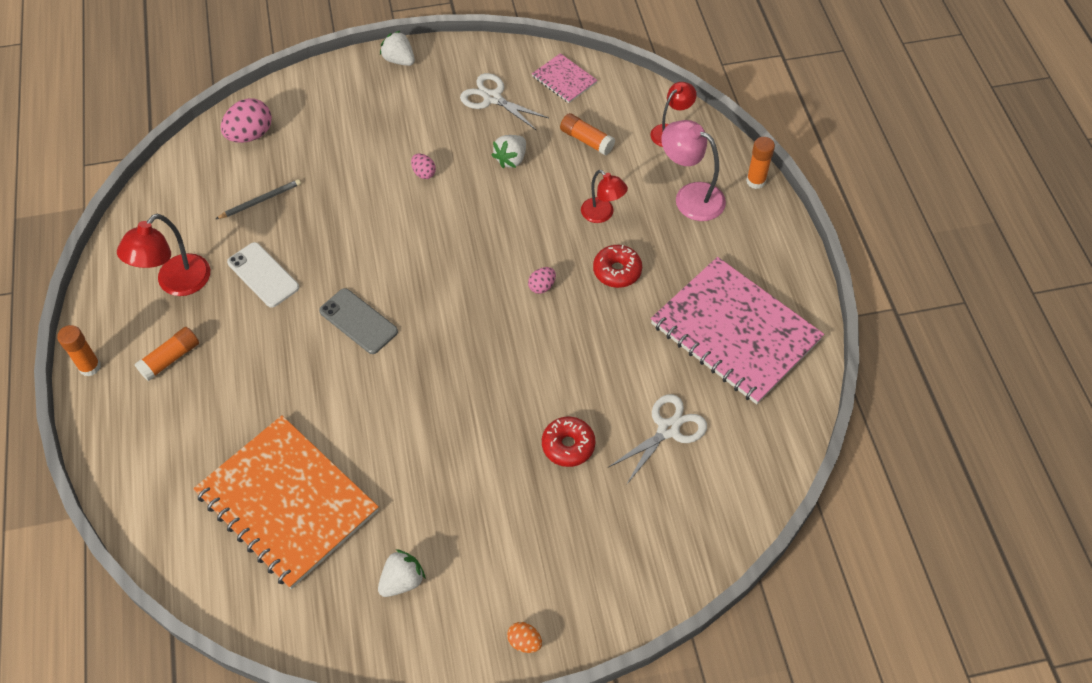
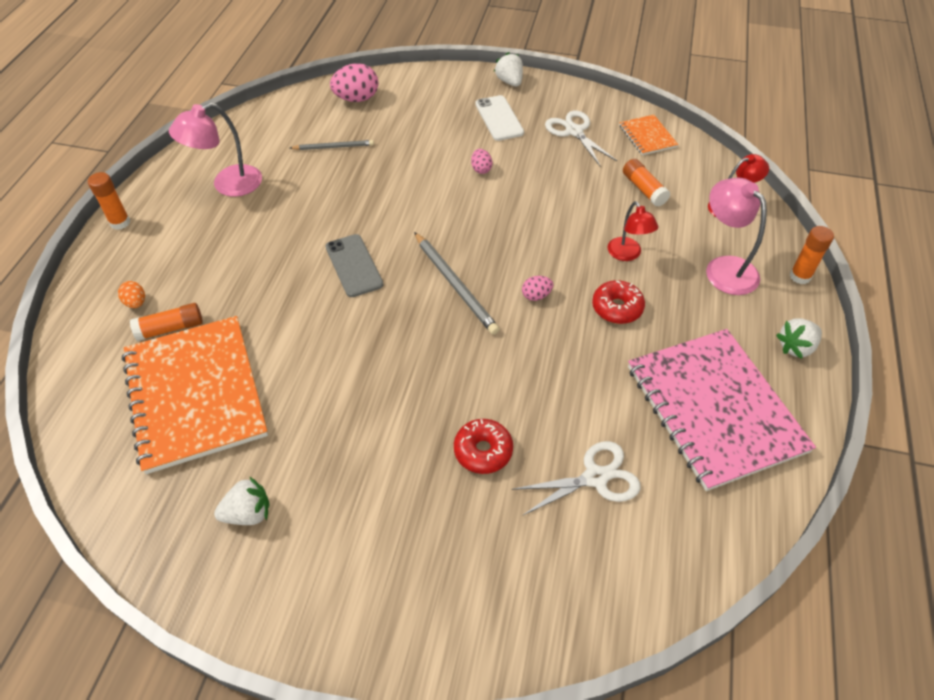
camera: 25 degrees right, 5 degrees down
red lamp [117,214,210,296] -> pink lamp [169,103,262,197]
orange glue stick [135,327,199,381] -> orange glue stick moved to [130,303,203,341]
white phone [227,242,299,308] -> white phone moved to [475,95,524,141]
white strawberry [492,135,526,168] -> white strawberry moved to [776,318,822,359]
orange egg [507,622,542,653] -> orange egg moved to [118,281,145,308]
pink notebook [532,53,598,103] -> orange notebook [619,115,678,155]
none -> grey pencil [414,232,500,335]

